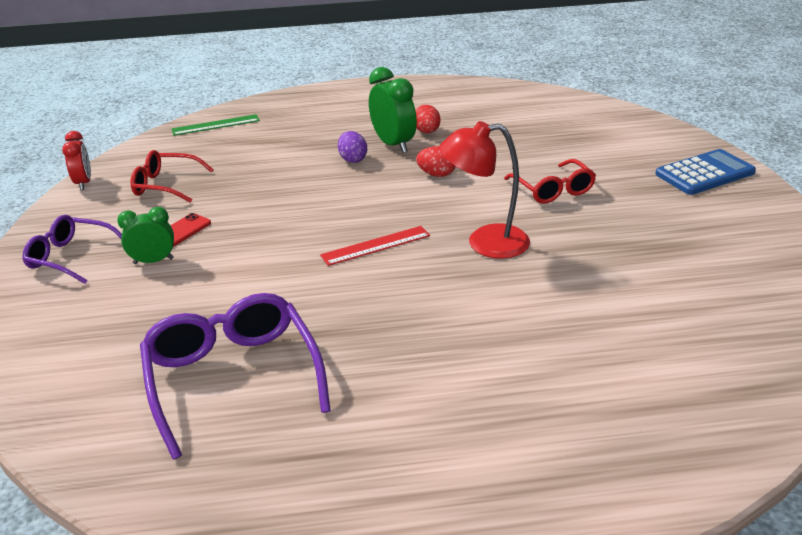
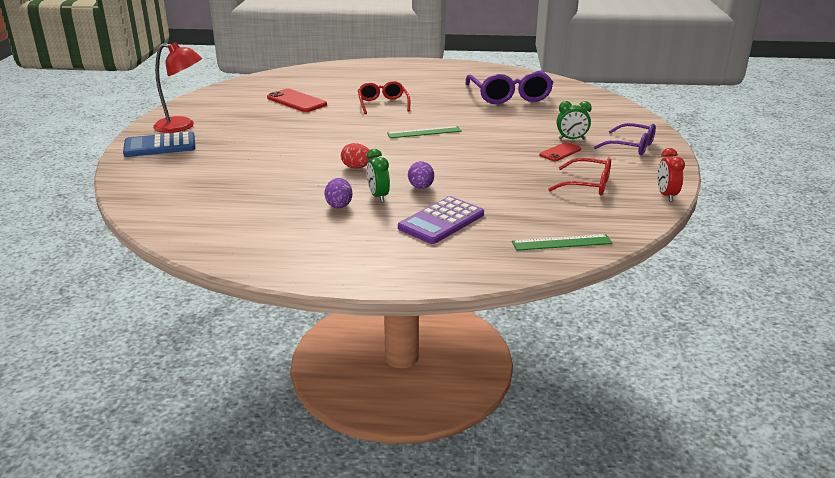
camera: 170 degrees left, 5 degrees down
red ruler [320,226,430,266] -> green ruler [387,126,462,138]
green clock [369,67,417,153] -> green clock [366,149,390,202], size x0.64
red egg [415,105,441,133] -> purple egg [324,178,352,208]
red lamp [439,121,530,259] -> red lamp moved to [153,42,202,133]
red glasses [504,159,596,204] -> red glasses moved to [358,81,410,114]
none -> red phone [267,89,327,112]
none -> purple calculator [398,196,484,244]

